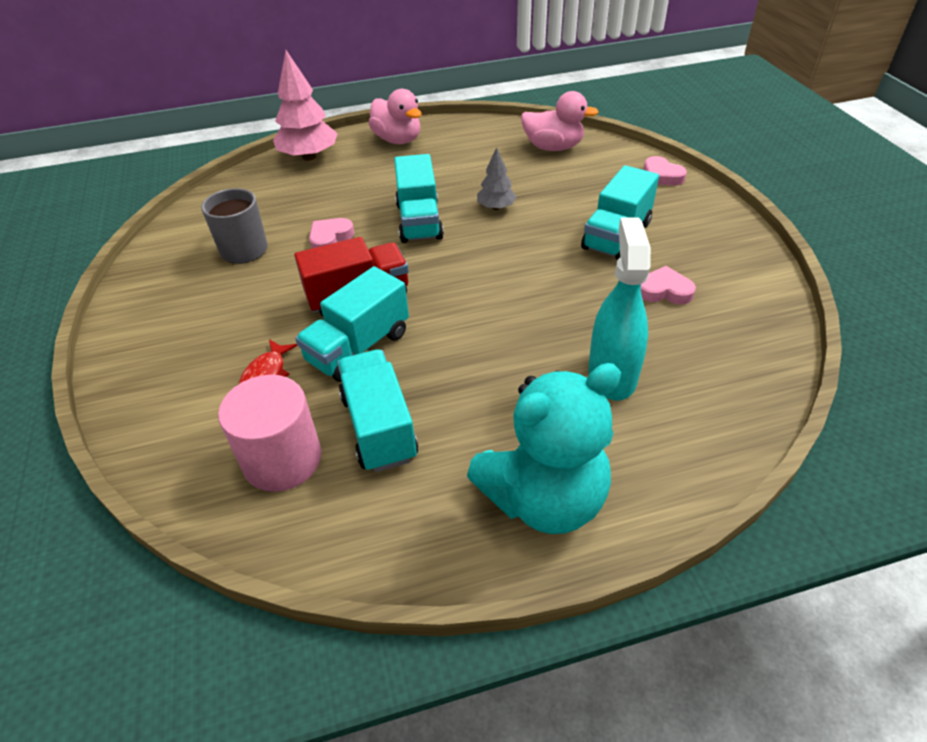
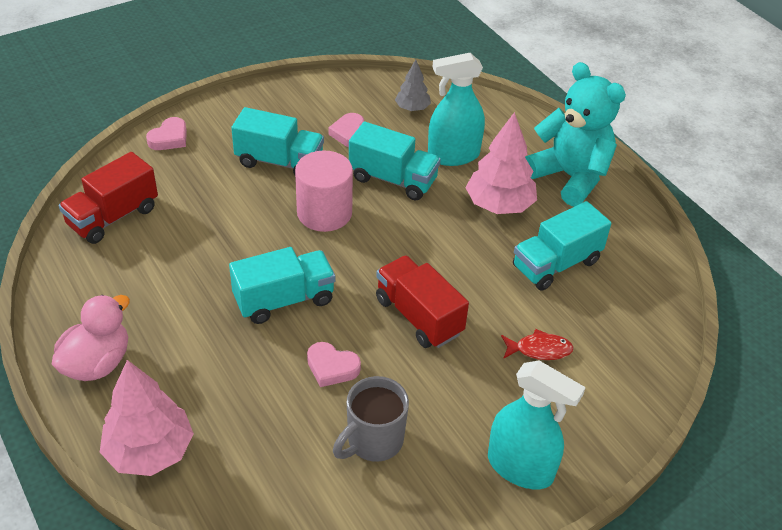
camera: 110 degrees left, 0 degrees up
pink cylinder [218,375,321,492] -> pink cylinder moved to [295,150,353,232]
turquoise truck [295,266,409,382] -> turquoise truck moved to [349,122,441,200]
grey tree [477,147,517,210] -> grey tree moved to [395,60,431,111]
pink duck [521,91,599,151] -> red truck [59,152,158,244]
none -> pink tree [465,112,537,214]
none -> turquoise spray bottle [488,360,586,489]

